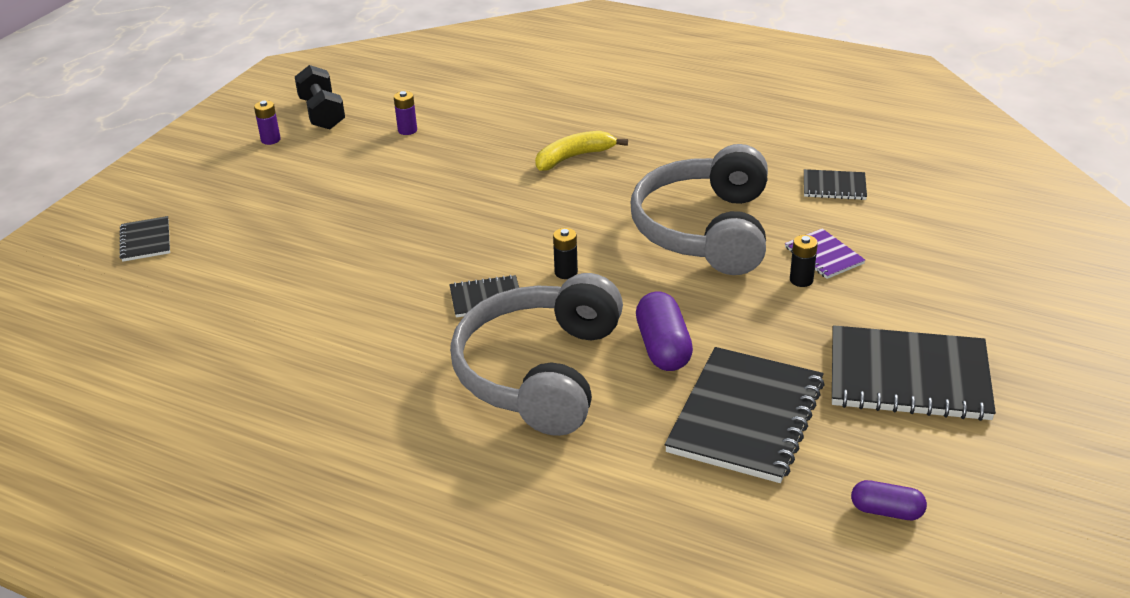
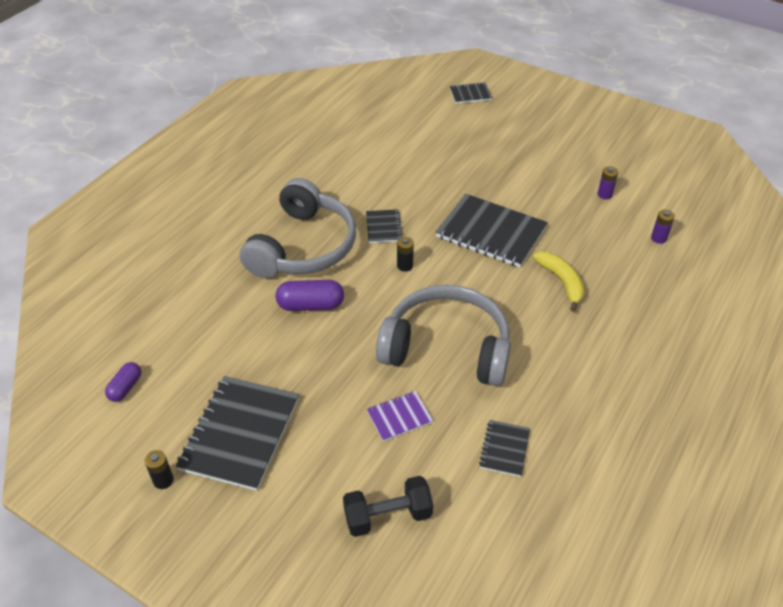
camera: 95 degrees right, 10 degrees up
purple battery [254,100,281,145] -> purple battery moved to [651,210,675,244]
black dumbbell [295,65,345,129] -> black dumbbell moved to [343,476,433,537]
grey headphones [450,273,623,436] -> grey headphones turned 90 degrees clockwise [240,178,356,278]
black notebook [665,347,825,483] -> black notebook moved to [436,194,548,268]
black battery [790,235,818,287] -> black battery moved to [144,450,174,489]

